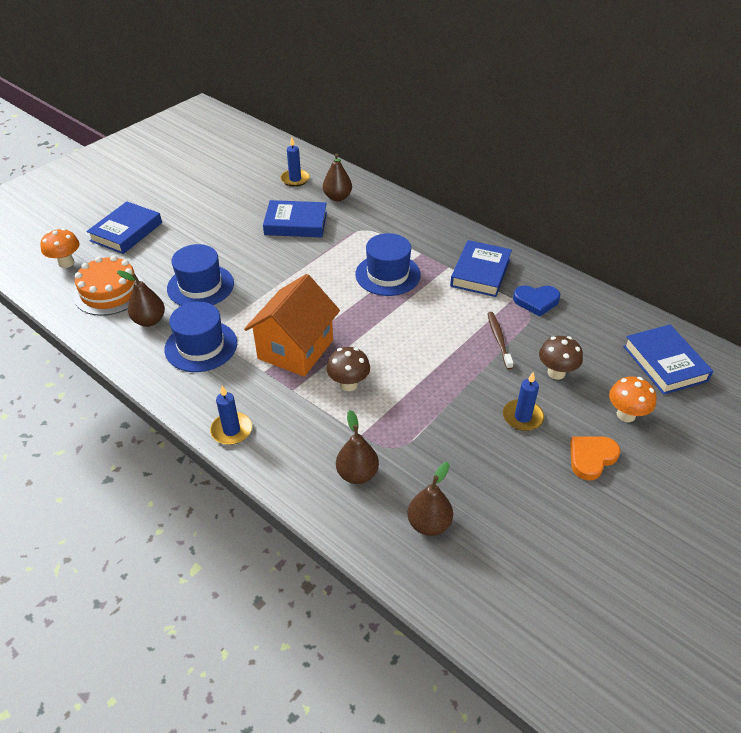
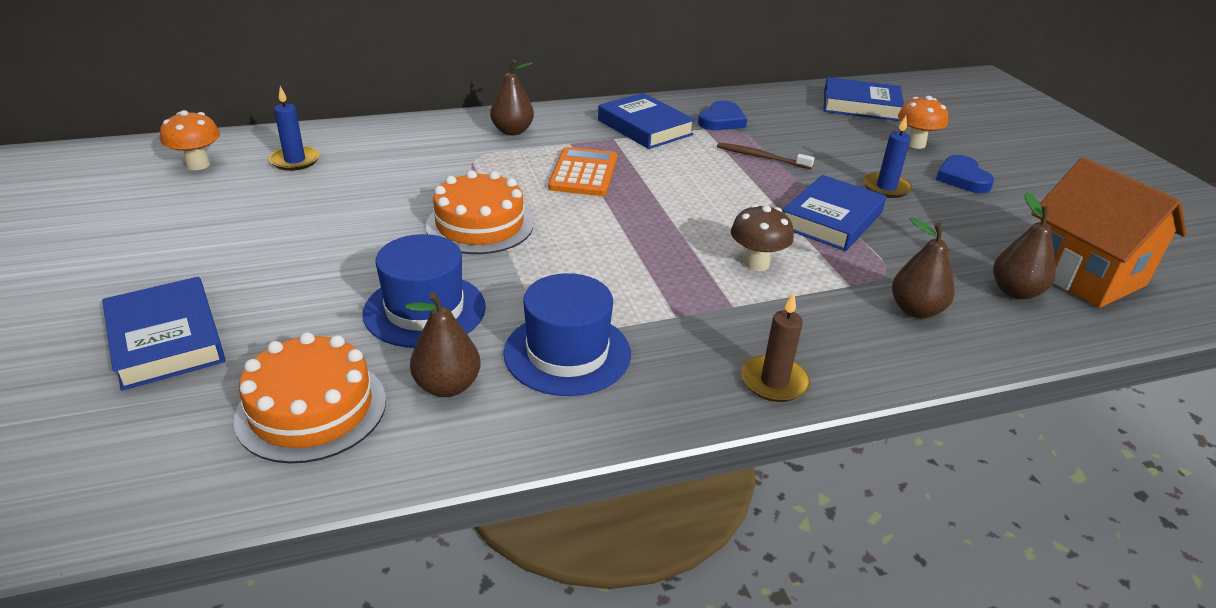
camera: 60 degrees left, 10 degrees down
orange mushroom [40,228,80,268] -> orange mushroom moved to [160,110,220,170]
blue candle [210,386,252,445] -> brown candle [741,293,810,402]
orange house [244,274,340,377] -> orange house moved to [1031,157,1187,308]
blue book [263,200,327,237] -> blue book moved to [782,175,886,251]
brown pear [323,153,352,201] -> brown pear moved to [490,60,534,135]
blue hat [355,233,421,296] -> orange calculator [548,147,617,196]
brown mushroom [539,336,583,380] -> none
orange heart [570,437,620,480] -> blue heart [936,155,994,193]
none -> orange cake [425,170,533,254]

